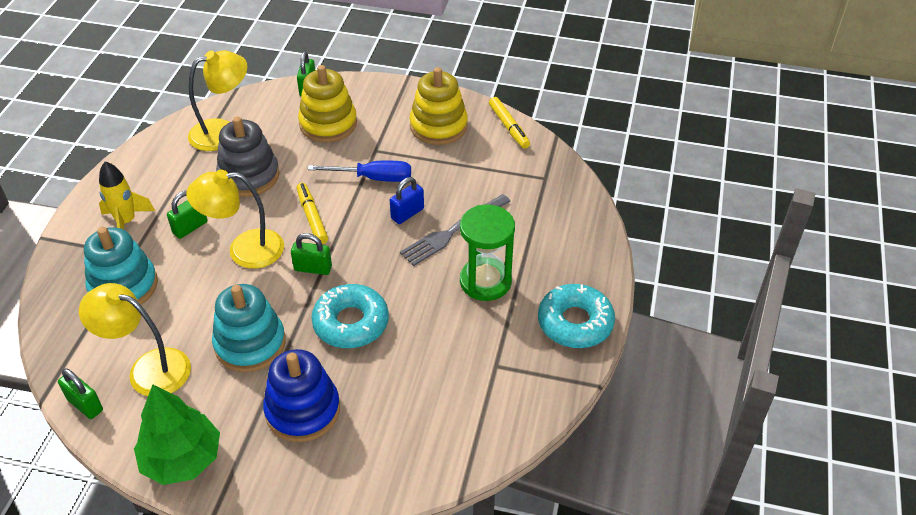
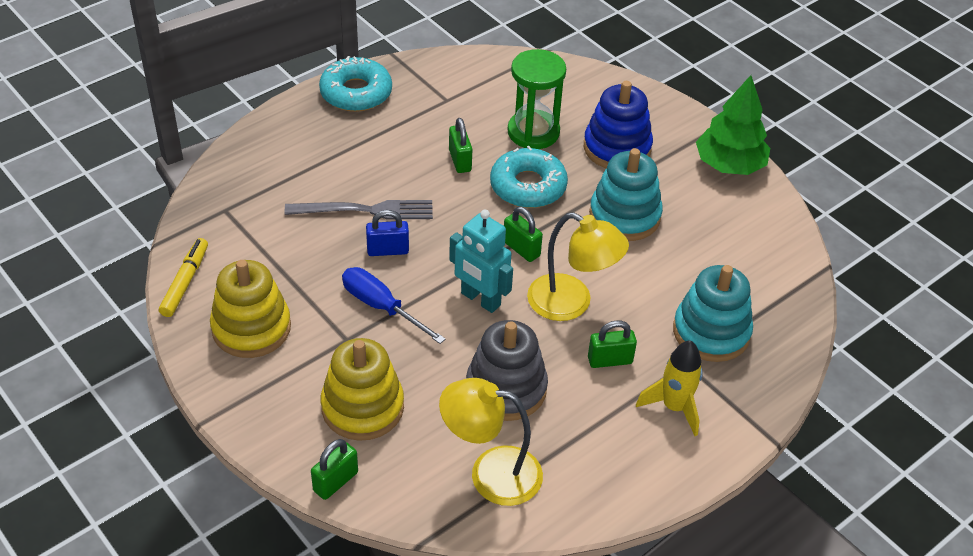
camera: 145 degrees left, 0 degrees up
green padlock [58,368,103,419] -> green padlock moved to [449,118,472,173]
yellow lamp [79,283,191,396] -> none
yellow marker [297,183,328,244] -> turquoise robot [449,210,513,313]
green hourglass [460,205,515,301] -> green hourglass moved to [507,49,566,149]

